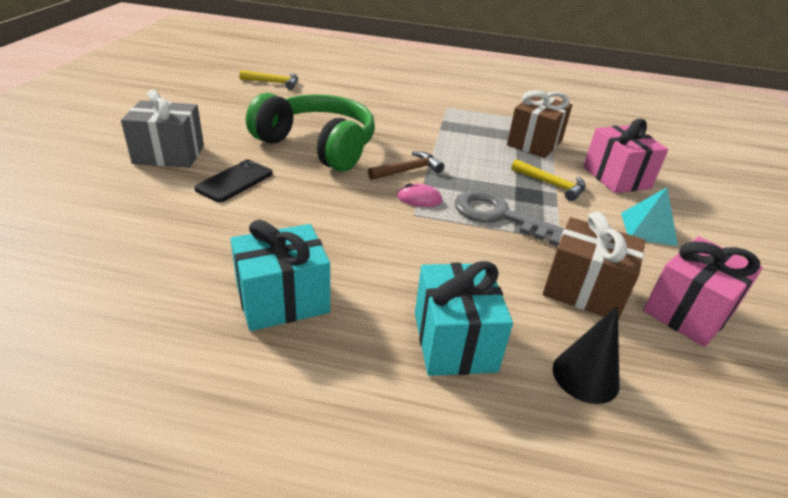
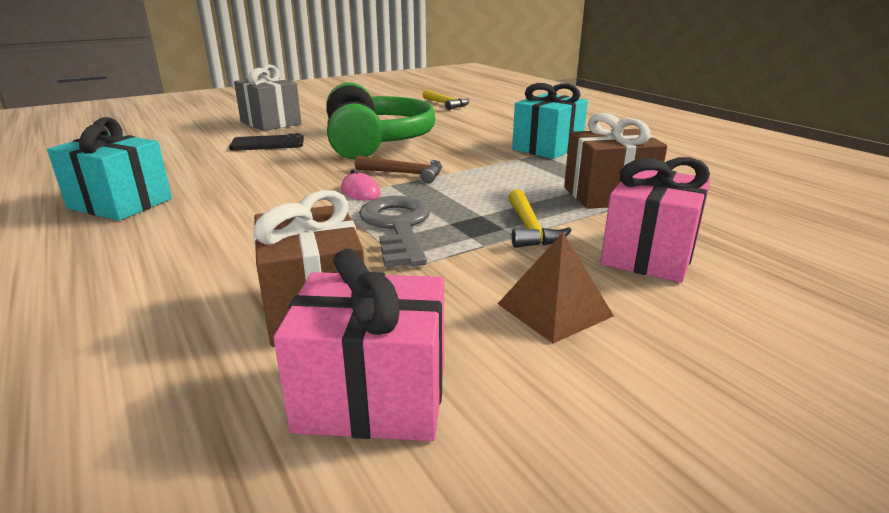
camera: 50 degrees right, 10 degrees down
turquoise gift [415,261,513,376] -> turquoise gift moved to [512,83,588,159]
black cone [553,306,620,404] -> none
turquoise pyramid [621,187,678,246] -> brown pyramid [498,232,614,343]

